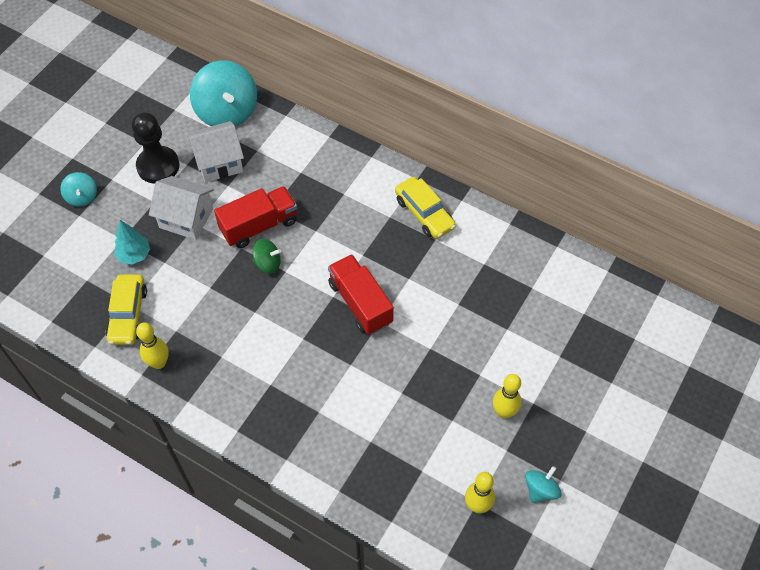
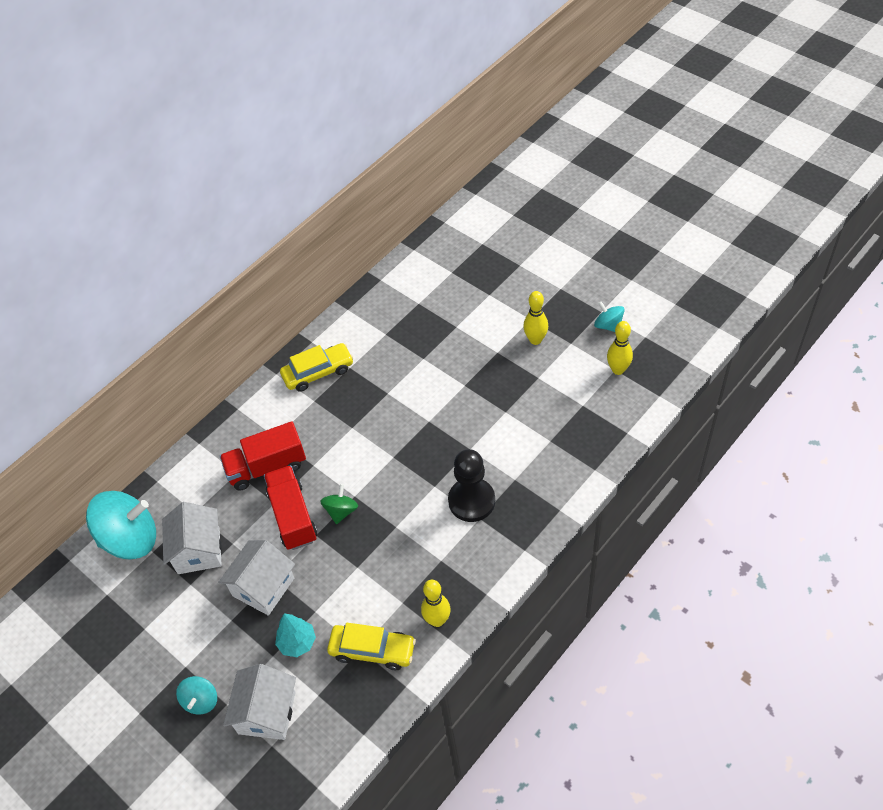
camera: 75 degrees left, 5 degrees down
turquoise spinning top [60,172,97,207] -> turquoise spinning top turned 105 degrees clockwise [176,676,217,715]
black pawn [132,112,179,184] -> black pawn moved to [448,449,495,522]
red truck [328,254,394,335] -> red truck moved to [220,421,306,491]
none -> white house [223,664,296,740]

